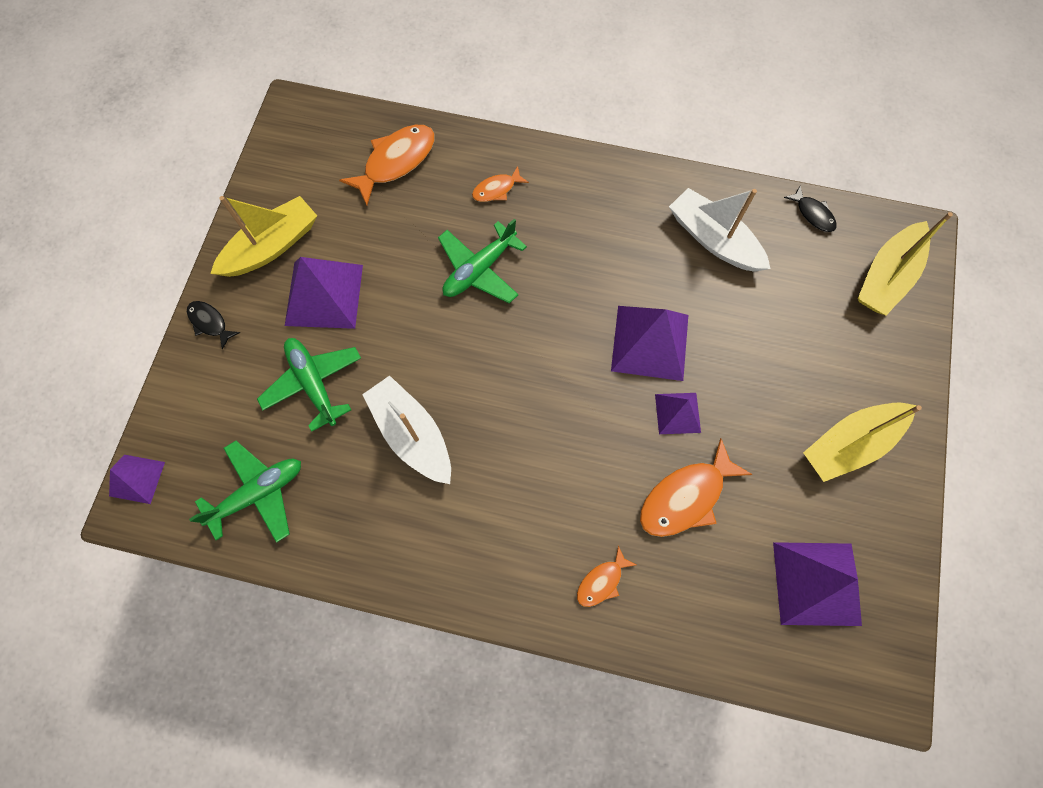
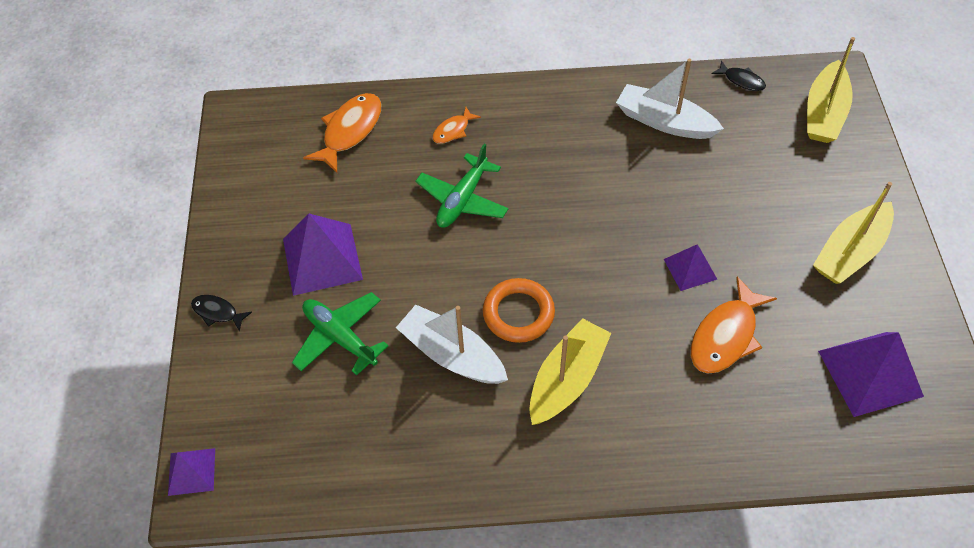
camera: 15 degrees left, 15 degrees down
green plane [189,441,301,543] -> none
yellow boat [210,196,317,277] -> yellow boat moved to [529,318,611,425]
orange fish [577,545,636,607] -> none
purple pyramid [611,306,688,381] -> none
none -> orange ring [483,278,555,343]

